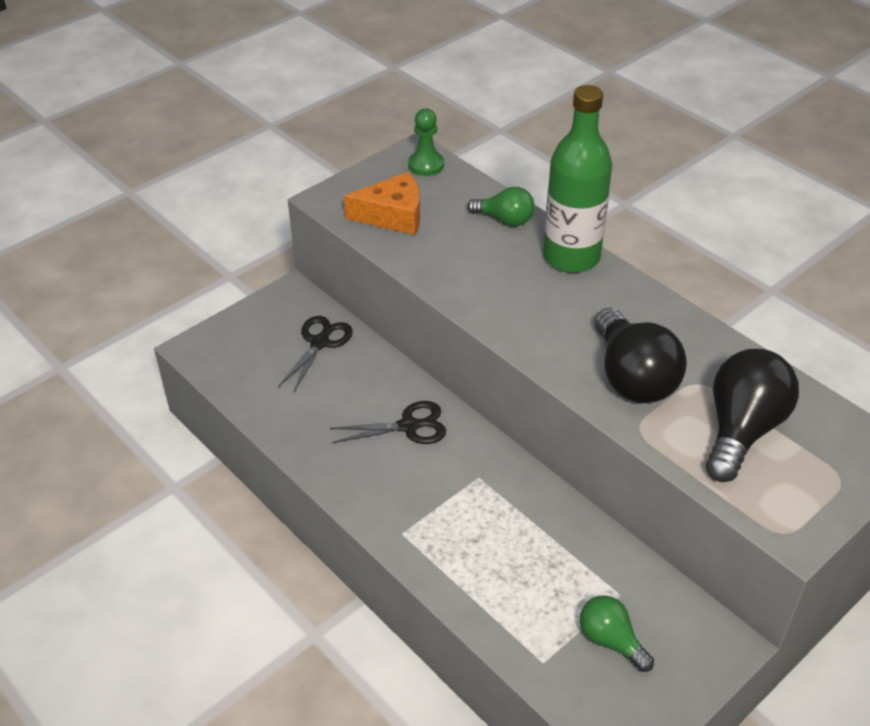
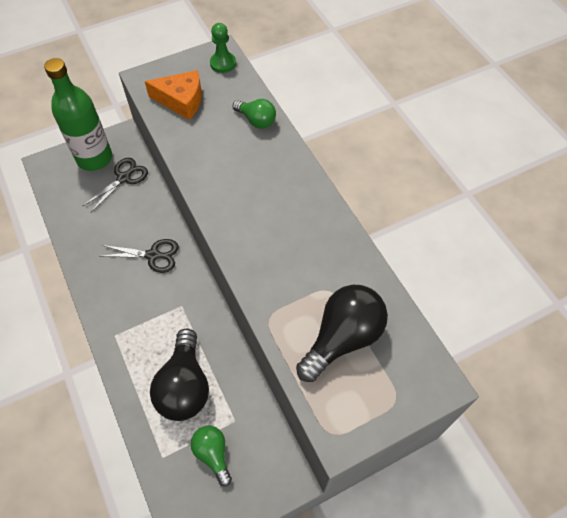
camera: 15 degrees right, 15 degrees up
green bottle [543,85,612,273] -> green bottle moved to [44,58,112,171]
black light bulb [595,308,687,403] -> black light bulb moved to [150,328,209,421]

